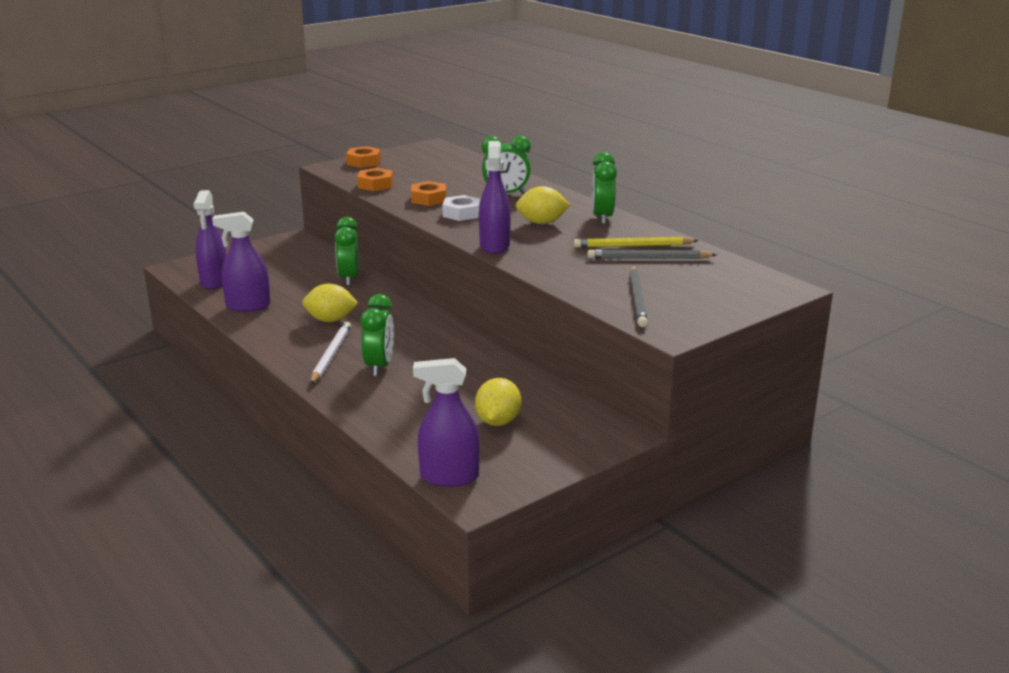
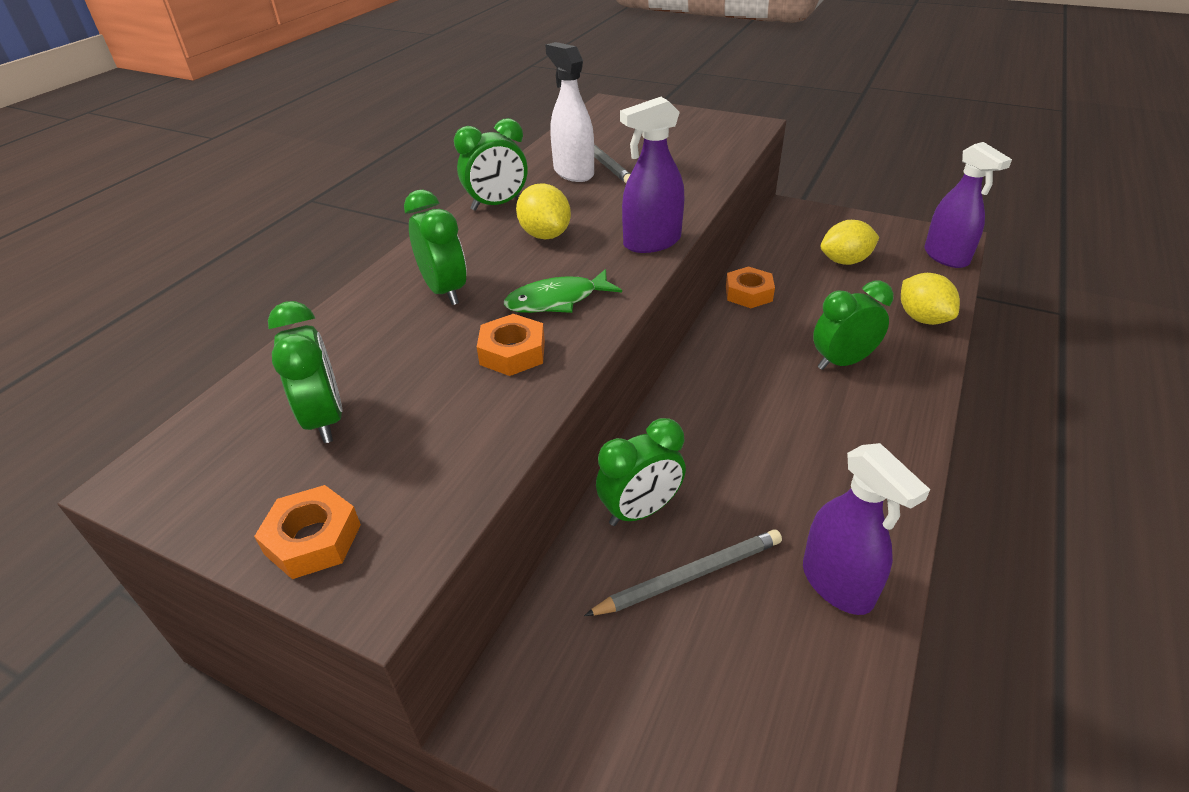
camera: 115 degrees left, 15 degrees up
purple spray bottle [194,190,227,289] -> none
yellow lemon [302,284,358,322] -> yellow lemon moved to [901,273,960,325]
white pencil [310,321,351,385] -> none
orange nut [357,168,393,191] -> orange nut moved to [726,266,775,308]
white nut [442,195,481,221] -> green fish [504,269,622,313]
yellow pencil [574,237,699,248] -> white spray bottle [545,42,594,182]
grey pencil [630,266,648,327] -> grey pencil moved to [584,530,782,616]
none -> green clock [268,301,343,443]

